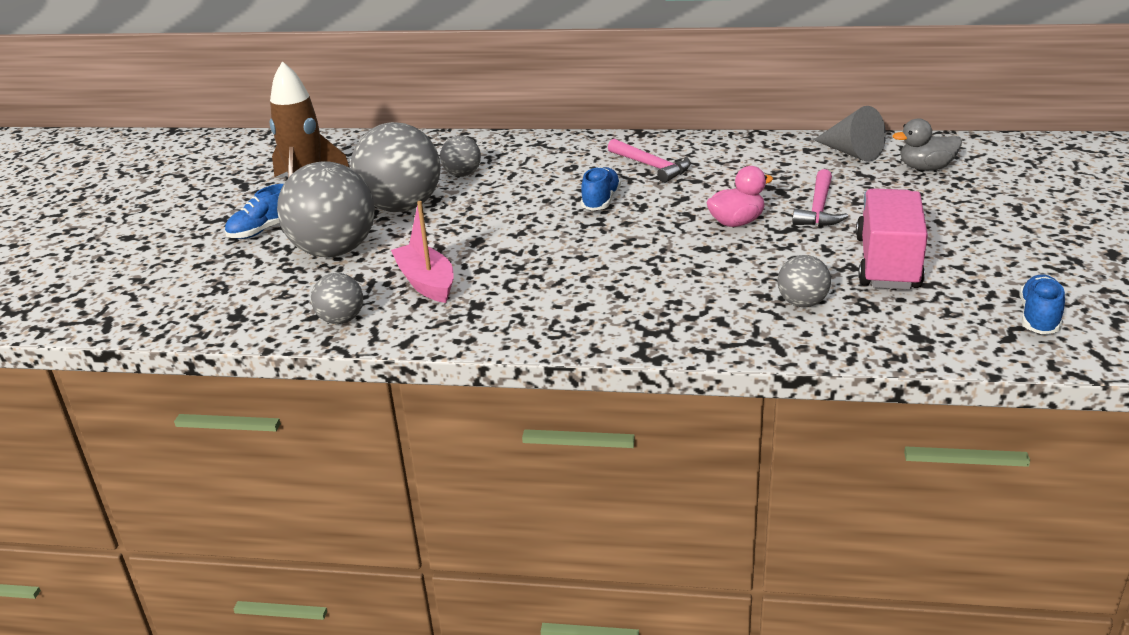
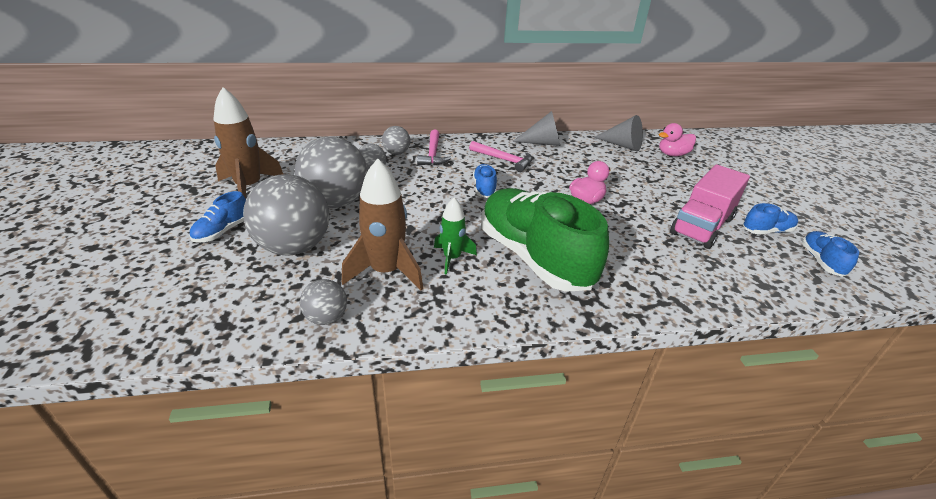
camera: 20 degrees left, 5 degrees up
pink boat [391,201,454,303] -> brown rocket [342,159,423,290]
grey ball [778,255,831,307] -> grey ball moved to [382,126,410,155]
pink hammer [792,169,849,226] -> pink hammer moved to [417,130,451,165]
pink truck [856,188,928,290] -> pink truck turned 135 degrees counterclockwise [670,164,750,249]
grey duck [892,118,962,171] -> pink duck [659,123,696,156]
none -> green rocket [434,198,477,275]
none -> green shoe [481,188,609,292]
none -> grey cone [512,111,561,146]
none -> blue shoe [743,203,798,235]

